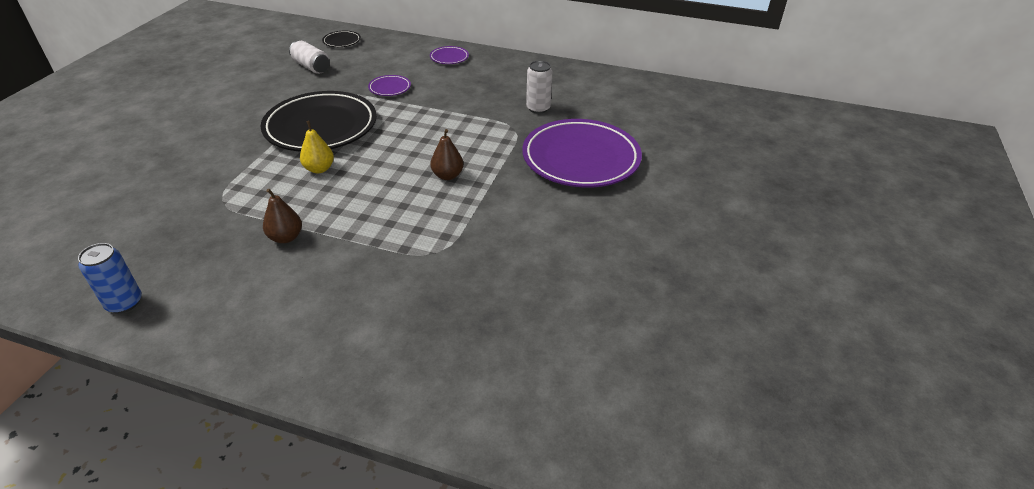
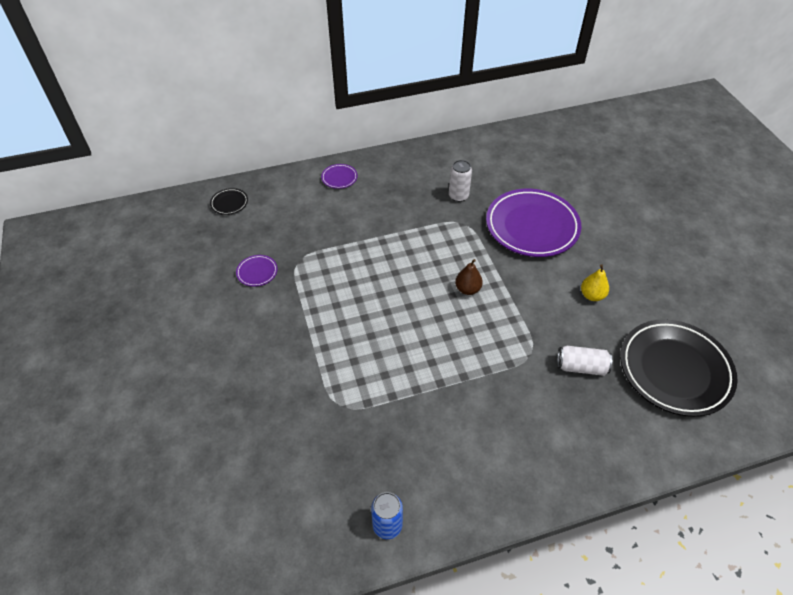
camera: 35 degrees left, 10 degrees up
black plate [261,91,377,151] -> black plate moved to [620,319,738,417]
brown pear [263,189,302,243] -> none
white can [289,41,329,74] -> white can moved to [557,346,612,376]
yellow pear [300,121,334,174] -> yellow pear moved to [581,264,609,301]
purple plate [368,75,411,96] -> purple plate moved to [236,255,278,287]

